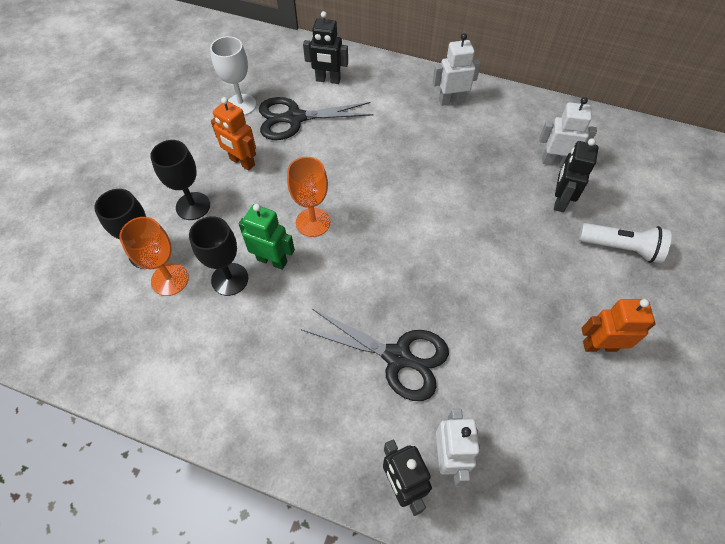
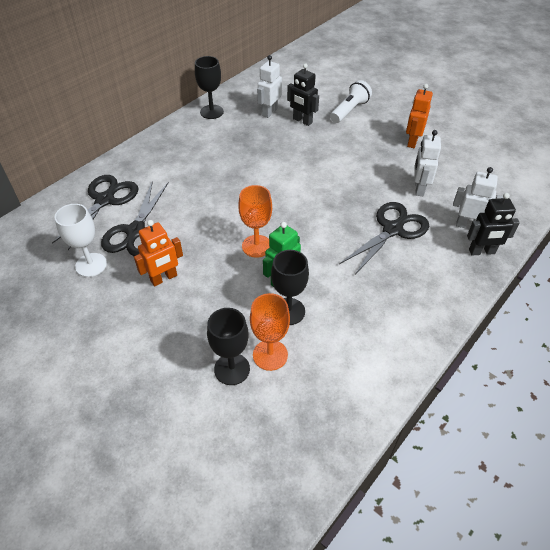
camera: 70 degrees left, 10 degrees down
black goblet [150,140,210,220] -> black goblet moved to [195,56,224,119]
black robot [303,11,348,84] -> black scissors [52,175,139,250]
white robot [433,33,481,106] -> white robot moved to [414,130,441,196]

